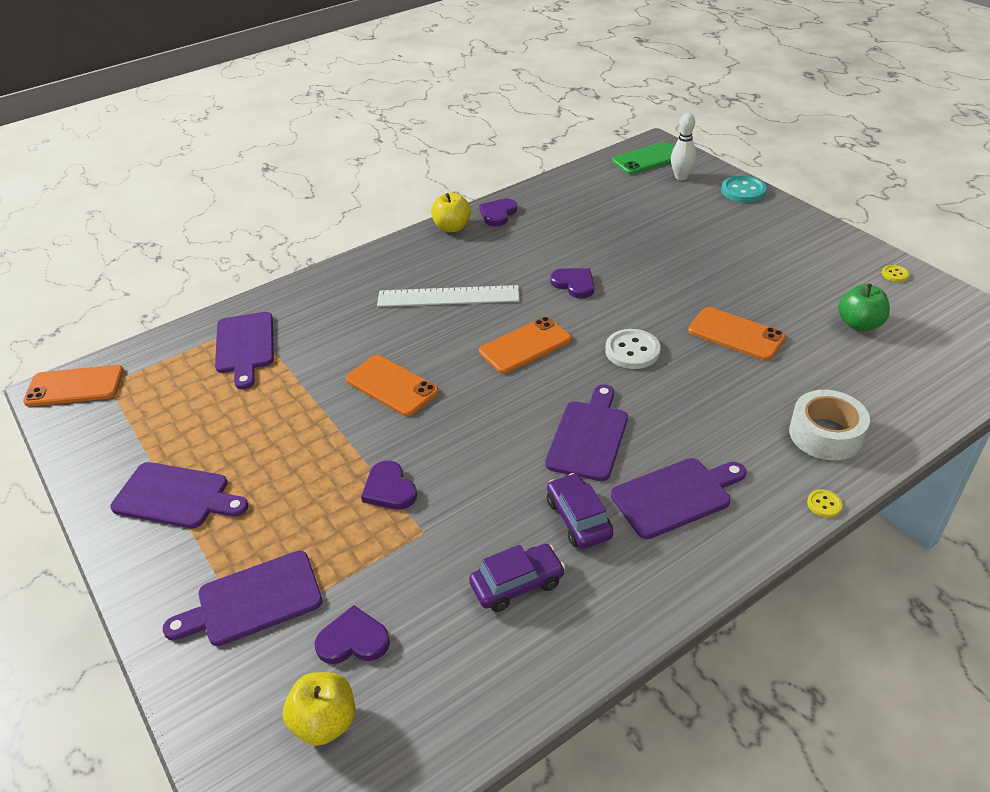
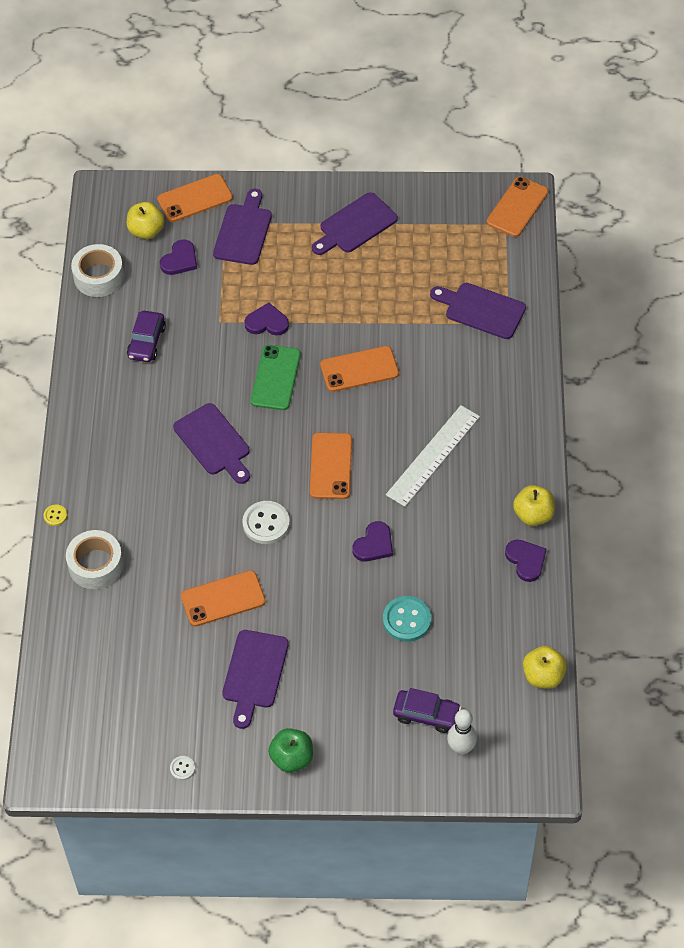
camera: 125 degrees right, 15 degrees up
purple car [547,473,613,549] -> purple car moved to [393,688,461,733]
purple heart [550,268,594,298] -> purple heart turned 45 degrees counterclockwise [352,521,393,562]
purple cutting board [611,458,746,539] -> purple cutting board moved to [222,630,289,729]
green phone [612,142,674,175] -> green phone moved to [251,345,301,410]
turquoise button [721,175,767,202] -> turquoise button moved to [383,596,431,642]
green apple [838,284,890,331] -> green apple moved to [268,728,313,773]
yellow button [882,265,909,282] -> white button [170,756,195,780]
none -> white tape [71,244,124,297]
none -> orange phone [157,174,233,222]
none -> yellow apple [523,646,567,689]

